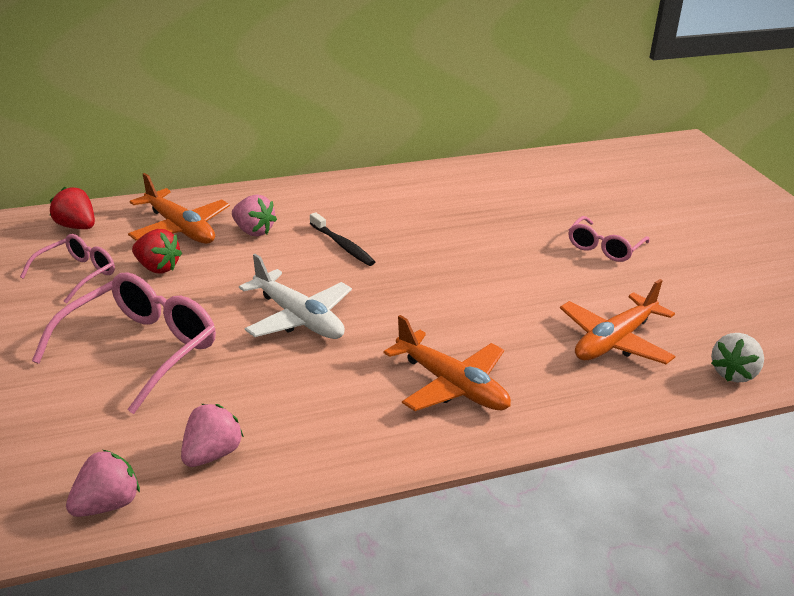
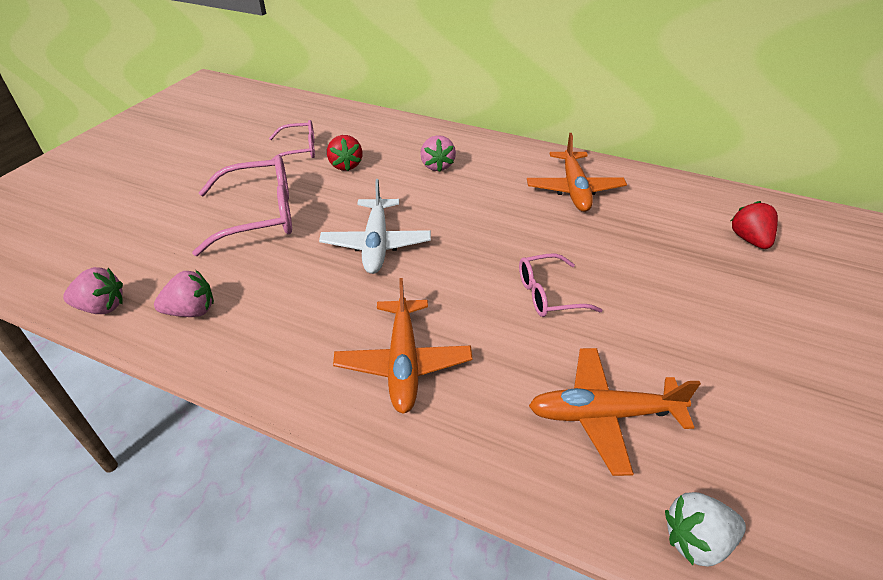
camera: 45 degrees right, 10 degrees up
red strawberry [50,187,95,229] -> red strawberry moved to [731,201,778,249]
orange plane [128,173,230,244] -> orange plane moved to [527,133,627,212]
black toothbrush [310,212,375,266] -> none
pink glasses [568,216,650,262] -> pink glasses moved to [519,254,602,317]

